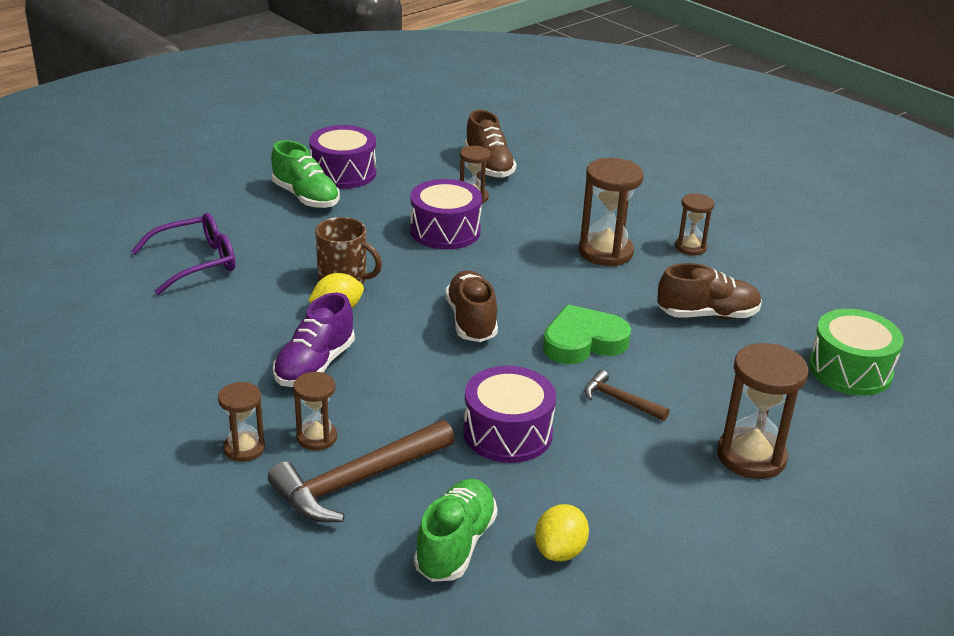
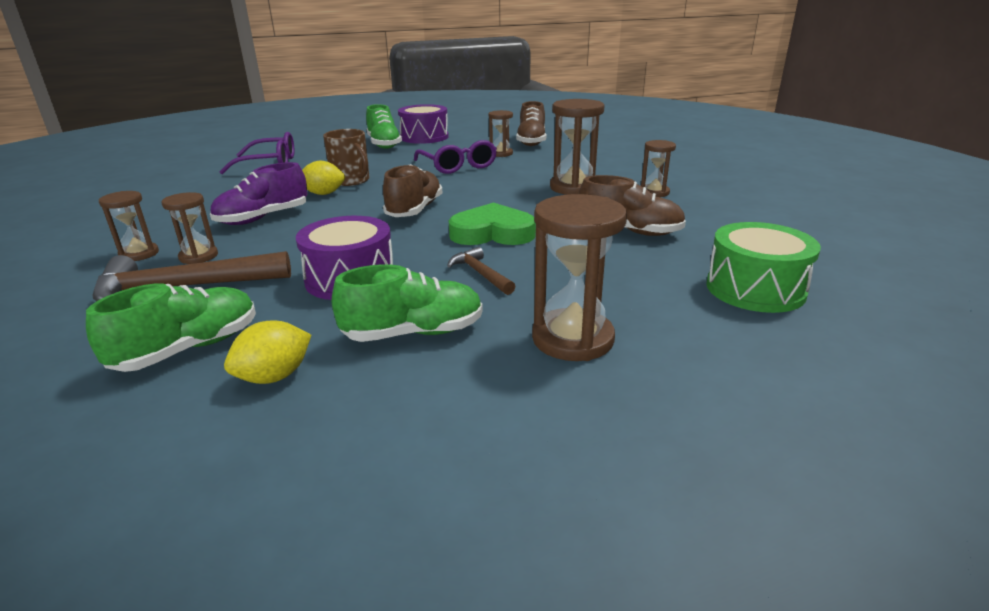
camera: 25 degrees right, 5 degrees down
purple drum [410,179,482,250] -> purple glasses [414,140,497,174]
none -> green shoe [332,264,483,342]

